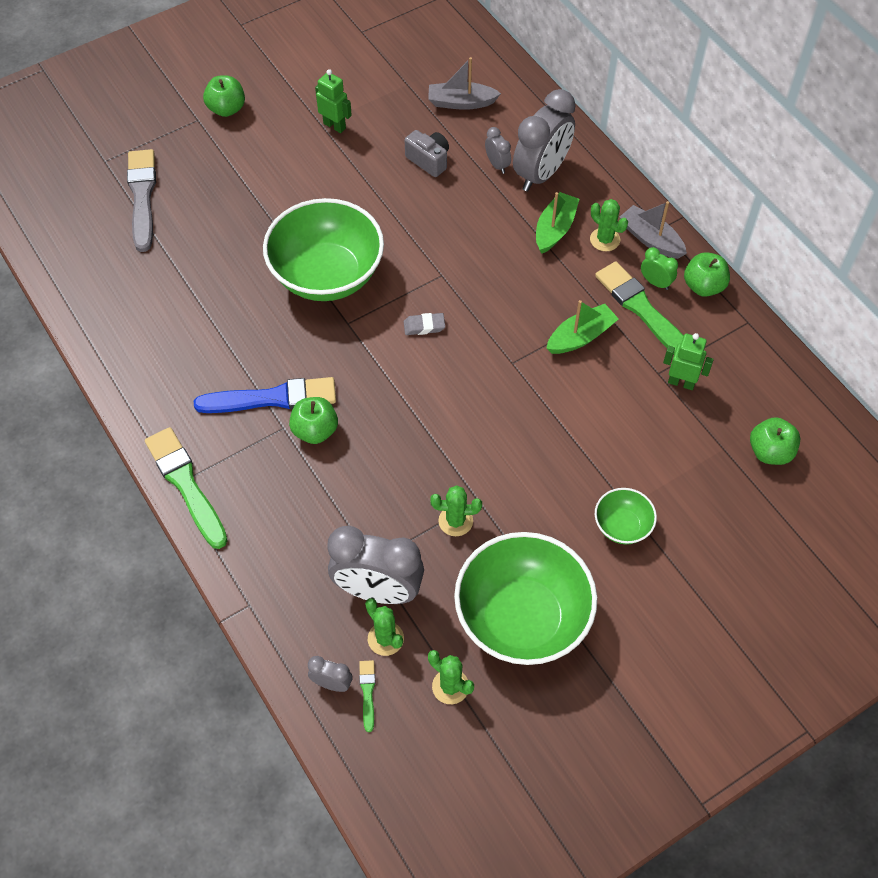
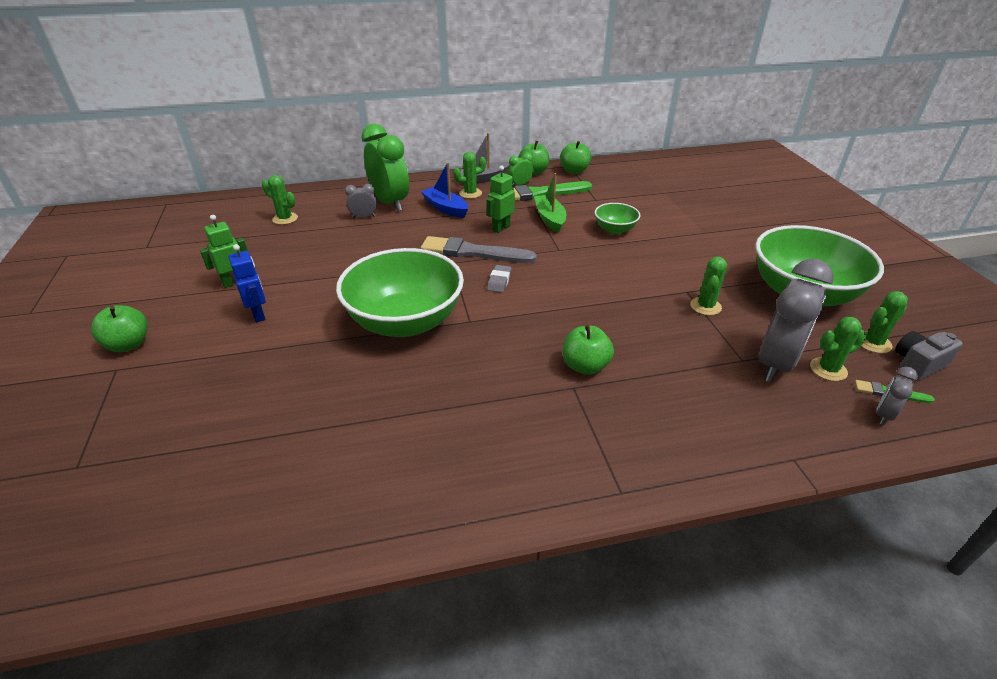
camera: 70 degrees left, 20 degrees down
grey brush [127,149,156,252] -> grey brush moved to [421,236,537,263]
green brush [145,427,228,549] -> none
blue brush [194,377,336,413] -> none
grey camera [405,130,449,177] -> grey camera moved to [895,331,963,381]
grey boat [428,57,501,110] -> green cactus [262,175,298,225]
grey clock [513,89,576,192] -> green clock [362,124,409,212]
green boat [536,192,580,254] -> blue boat [421,162,468,218]
green bowl [595,488,657,544] -> green bowl moved to [595,203,641,234]
green robot [663,333,714,390] -> green robot moved to [486,166,515,233]
green apple [750,417,801,465] -> green apple moved to [560,141,592,174]
none -> blue robot [229,244,266,322]

